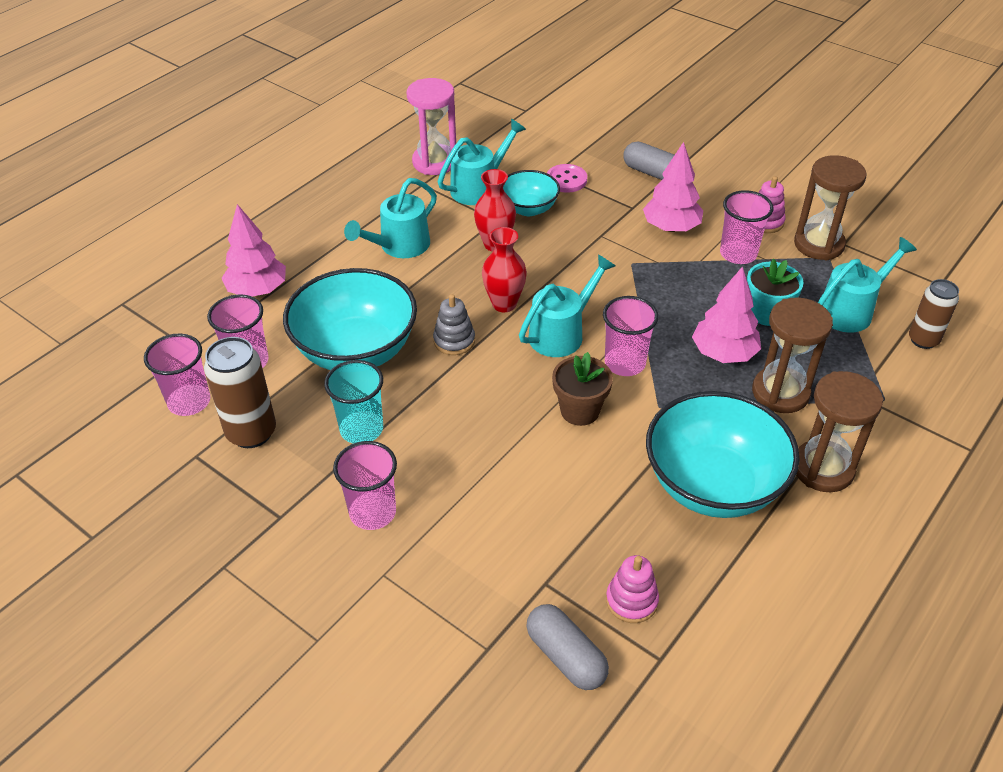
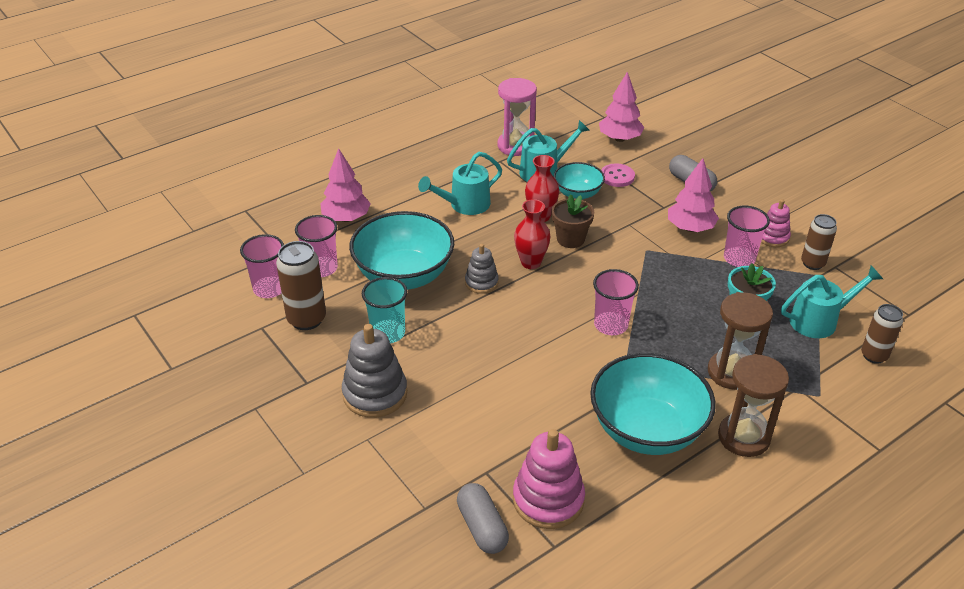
camera: 15 degrees right, 5 degrees down
pink cup [333,441,397,530] -> grey stacking toy [342,324,407,418]
turquoise watering can [519,254,615,357] -> none
brown flower pot [552,352,613,426] -> brown flower pot moved to [552,194,594,248]
pink stacking toy [606,555,659,623] -> pink stacking toy [513,429,585,529], size x1.70
pink tree [692,266,761,363] -> pink tree moved to [599,72,644,142]
brown hourglass [794,155,867,260] -> brown can [801,214,837,270]

